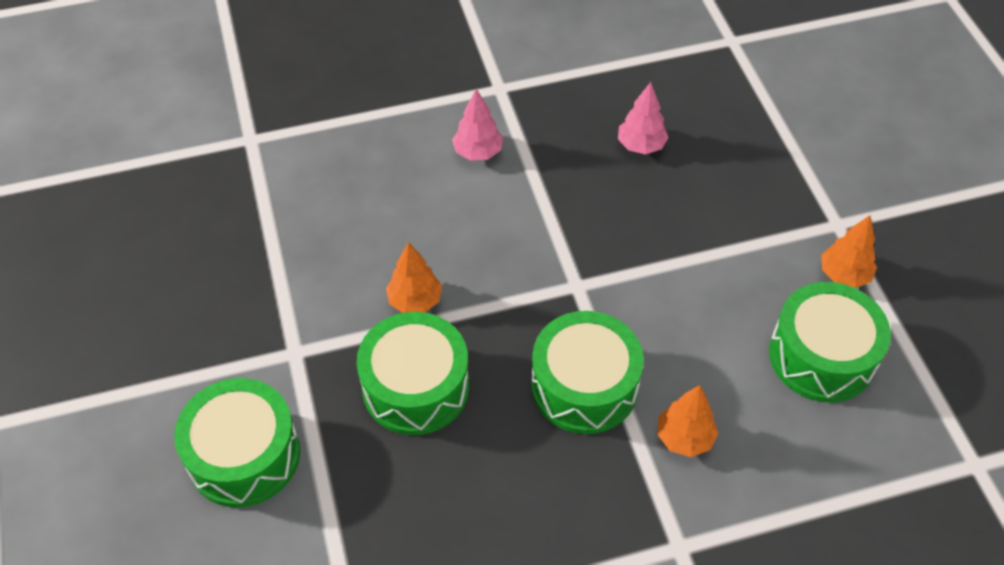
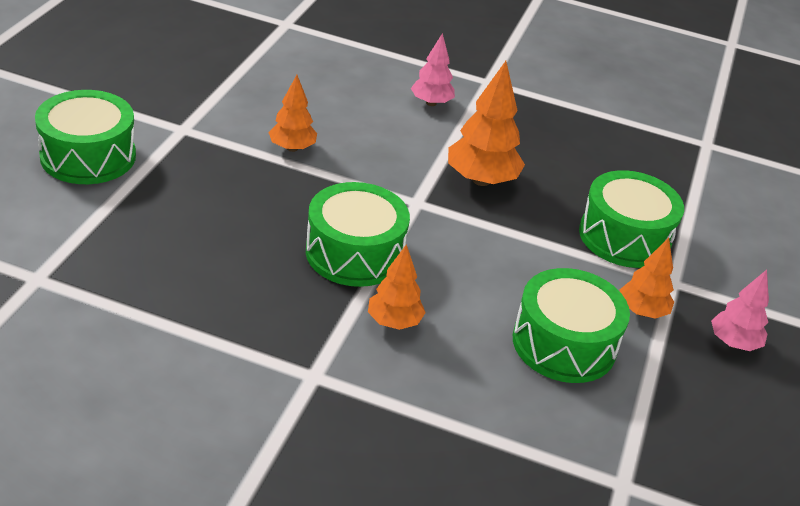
camera: 30 degrees right, 15 degrees down
green drum [357,312,469,435] -> green drum moved to [579,170,684,268]
pink tree [618,82,669,154] -> pink tree moved to [711,270,769,351]
none -> orange tree [448,61,525,186]

